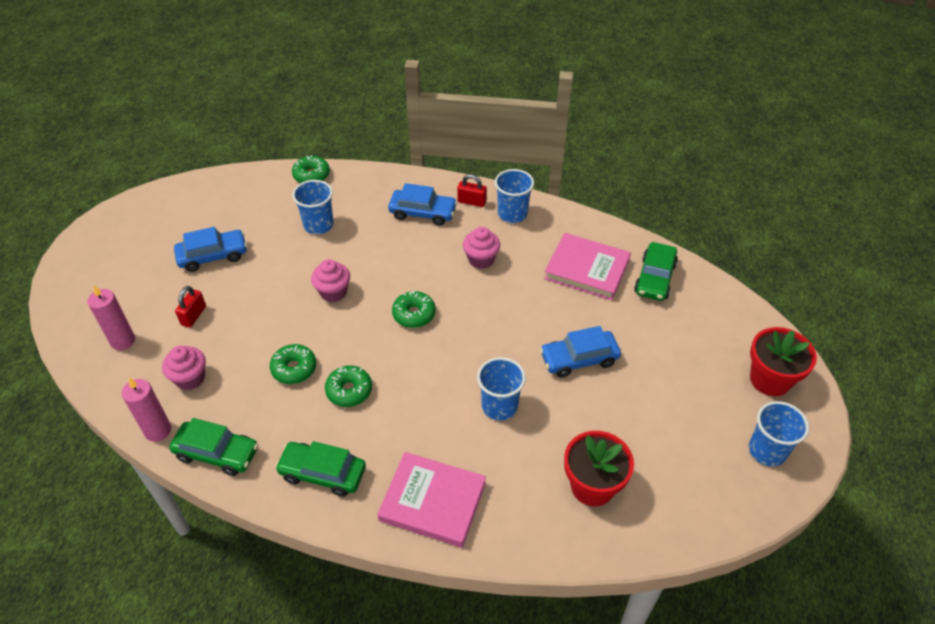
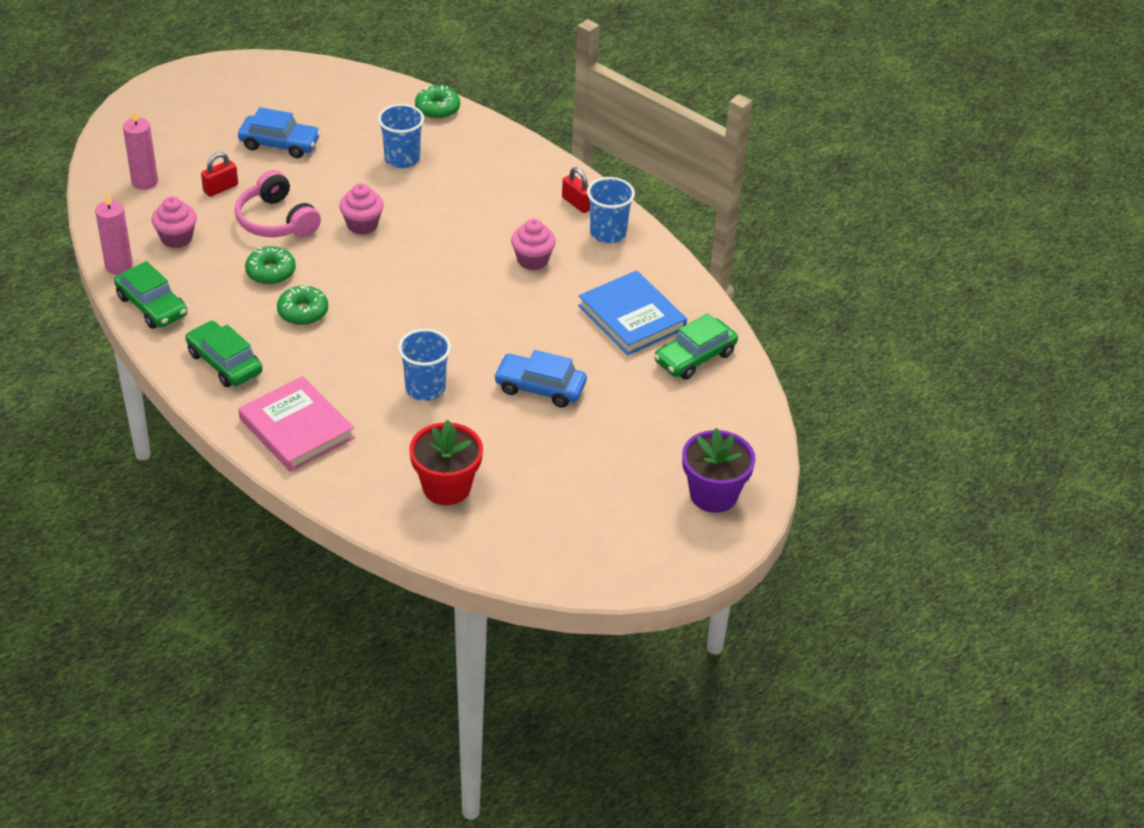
camera: 30 degrees right, 5 degrees down
blue car [388,183,457,226] -> none
green donut [392,291,436,328] -> none
pink book [544,233,631,300] -> blue book [578,270,687,355]
blue cup [749,401,809,467] -> none
red flower pot [750,327,817,396] -> purple flower pot [682,428,756,513]
none -> pink headphones [235,170,321,237]

